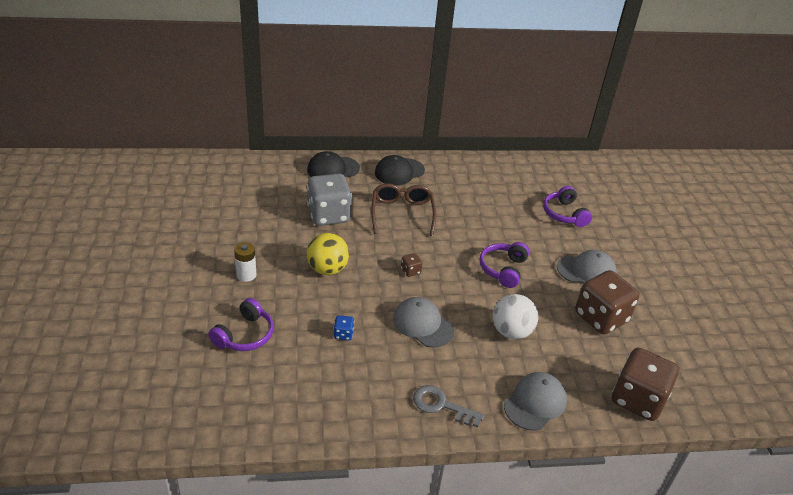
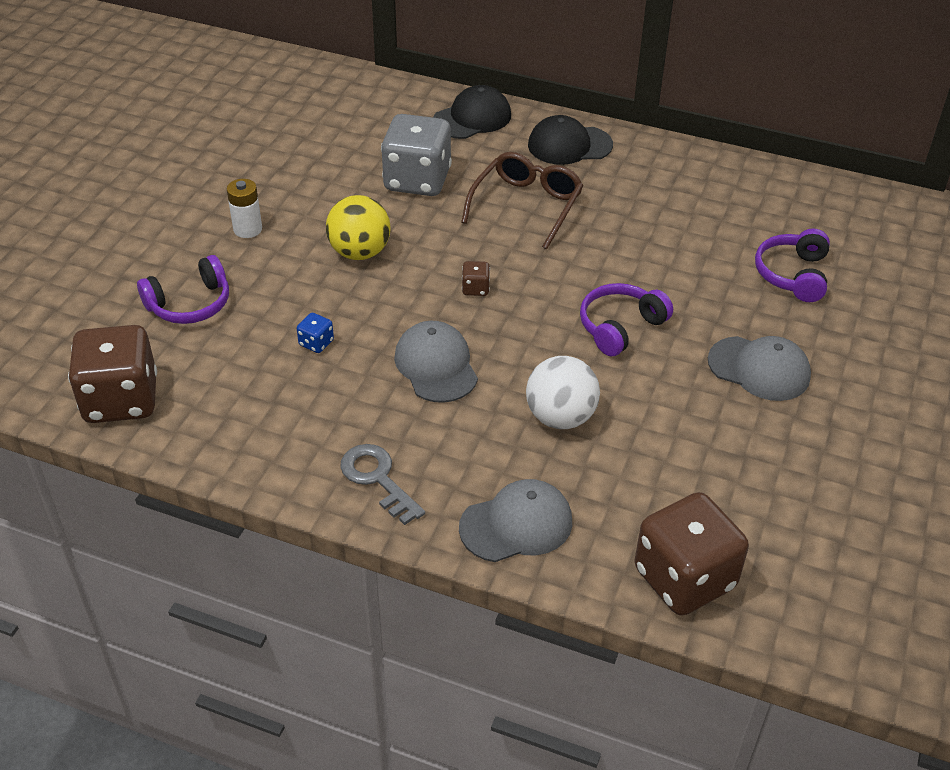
camera: 30 degrees right, 5 degrees up
black cap [307,151,360,177] -> black cap turned 135 degrees clockwise [433,85,511,139]
brown dice [575,270,639,334] -> brown dice moved to [68,325,157,423]

